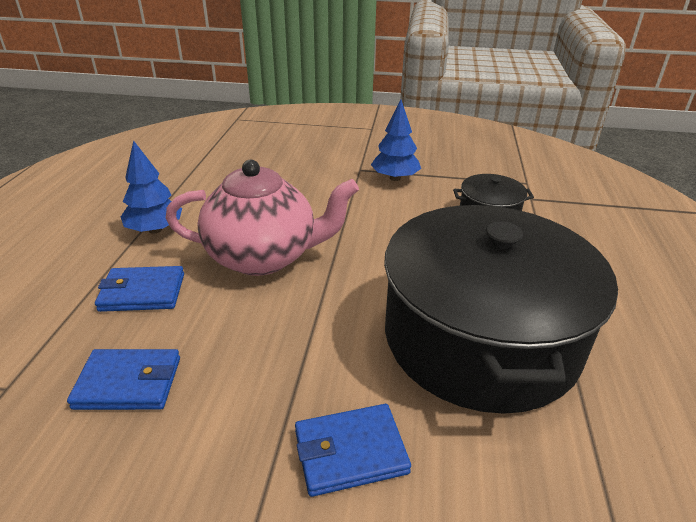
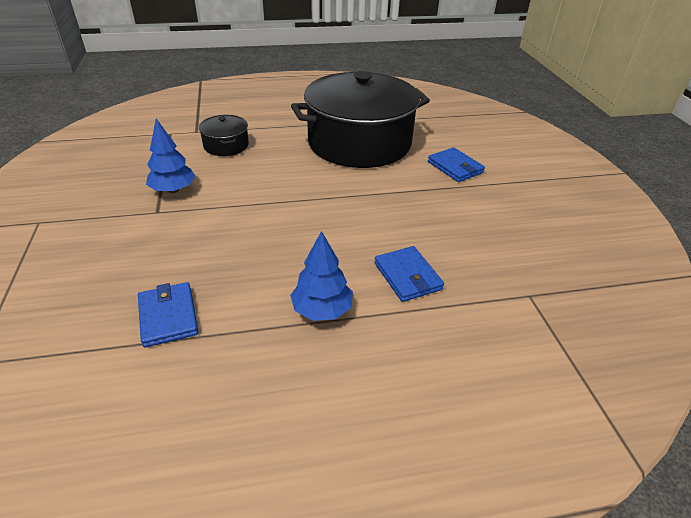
camera: 110 degrees left, 5 degrees up
blue wallet [67,349,180,410] -> blue wallet moved to [138,282,198,348]
pink teapot [166,160,359,276] -> none

